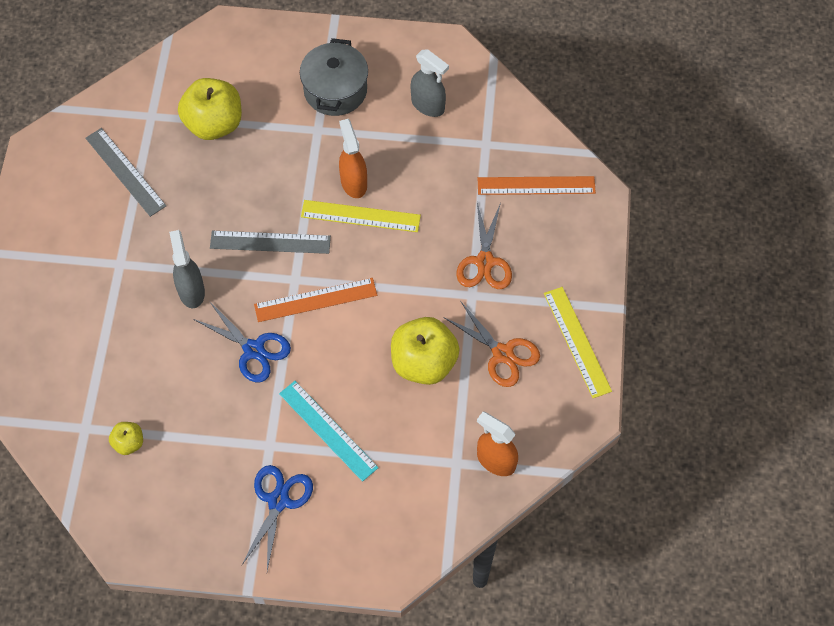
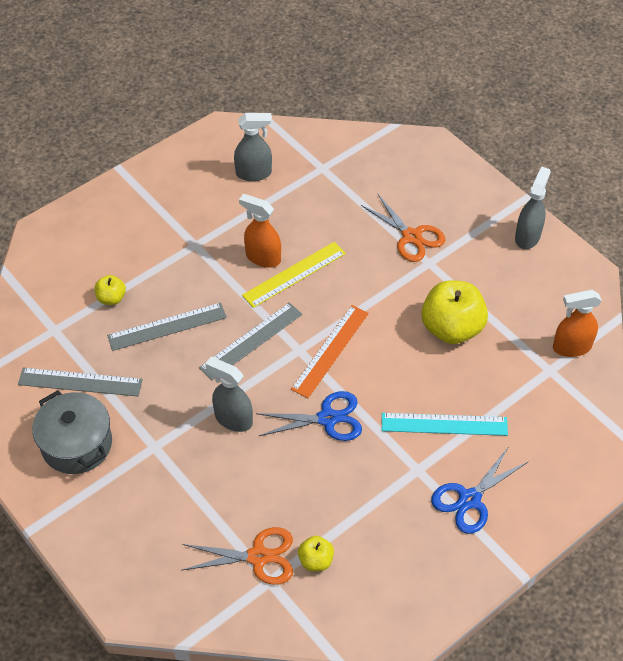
camera: 45 degrees left, 10 degrees down
yellow apple [178,78,242,140] -> yellow apple [94,275,126,305], size x0.49
blue scissors [241,465,313,571] -> blue scissors turned 105 degrees counterclockwise [431,446,529,534]
grey pot [300,38,368,116] -> grey pot moved to [32,390,112,474]
orange scissors [443,302,540,387] -> orange scissors moved to [182,527,293,585]
orange ruler [478,176,596,195] -> none
yellow ruler [544,287,612,398] -> grey spray bottle [515,166,551,249]
none -> grey ruler [107,303,227,351]

